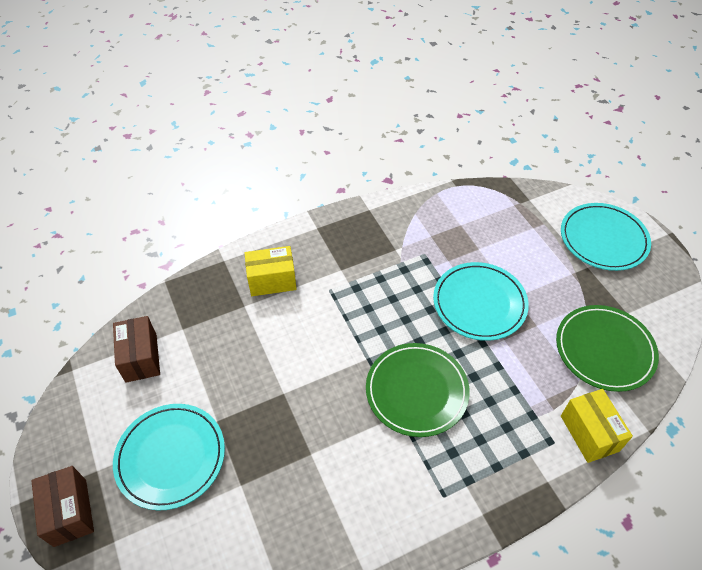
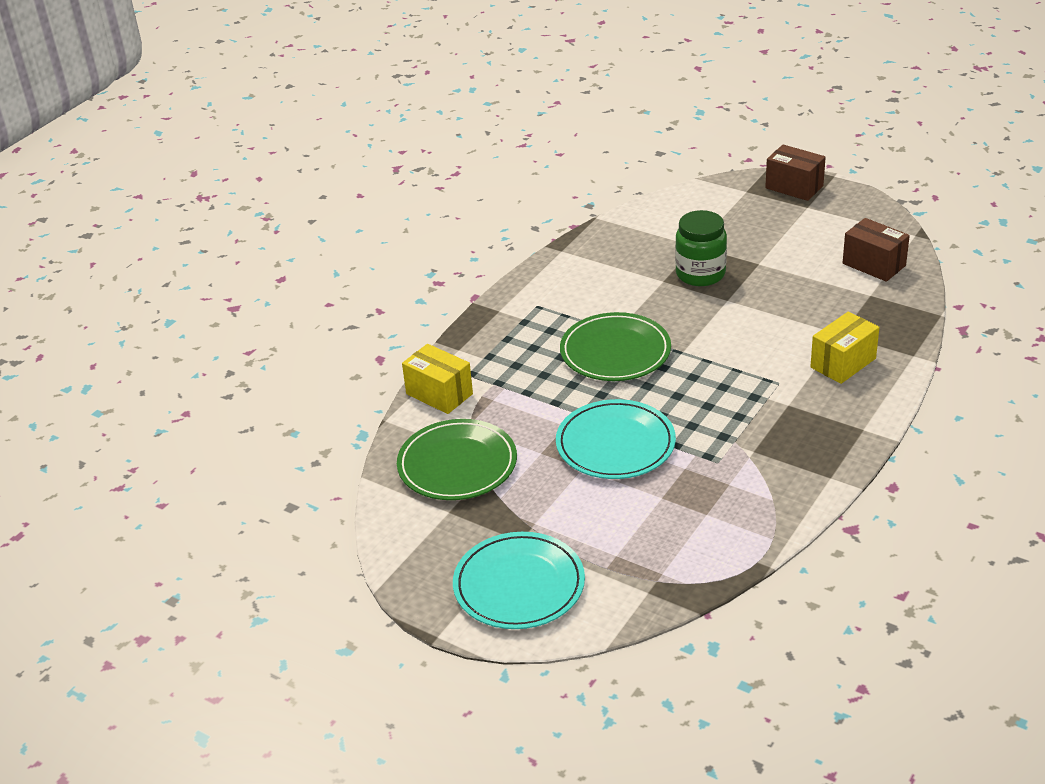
camera: 150 degrees right, 15 degrees down
turquoise plate [113,404,225,511] -> none
none -> green jar [675,210,727,286]

